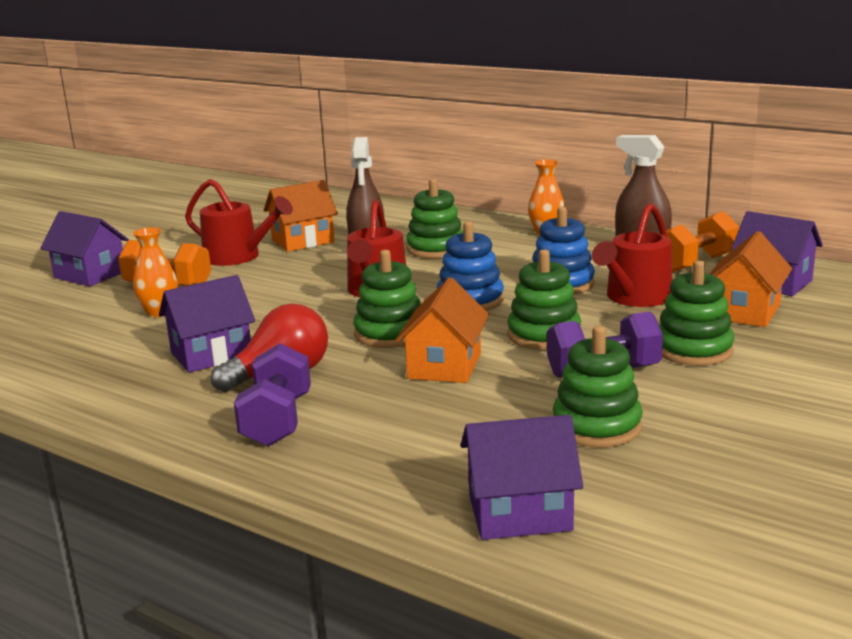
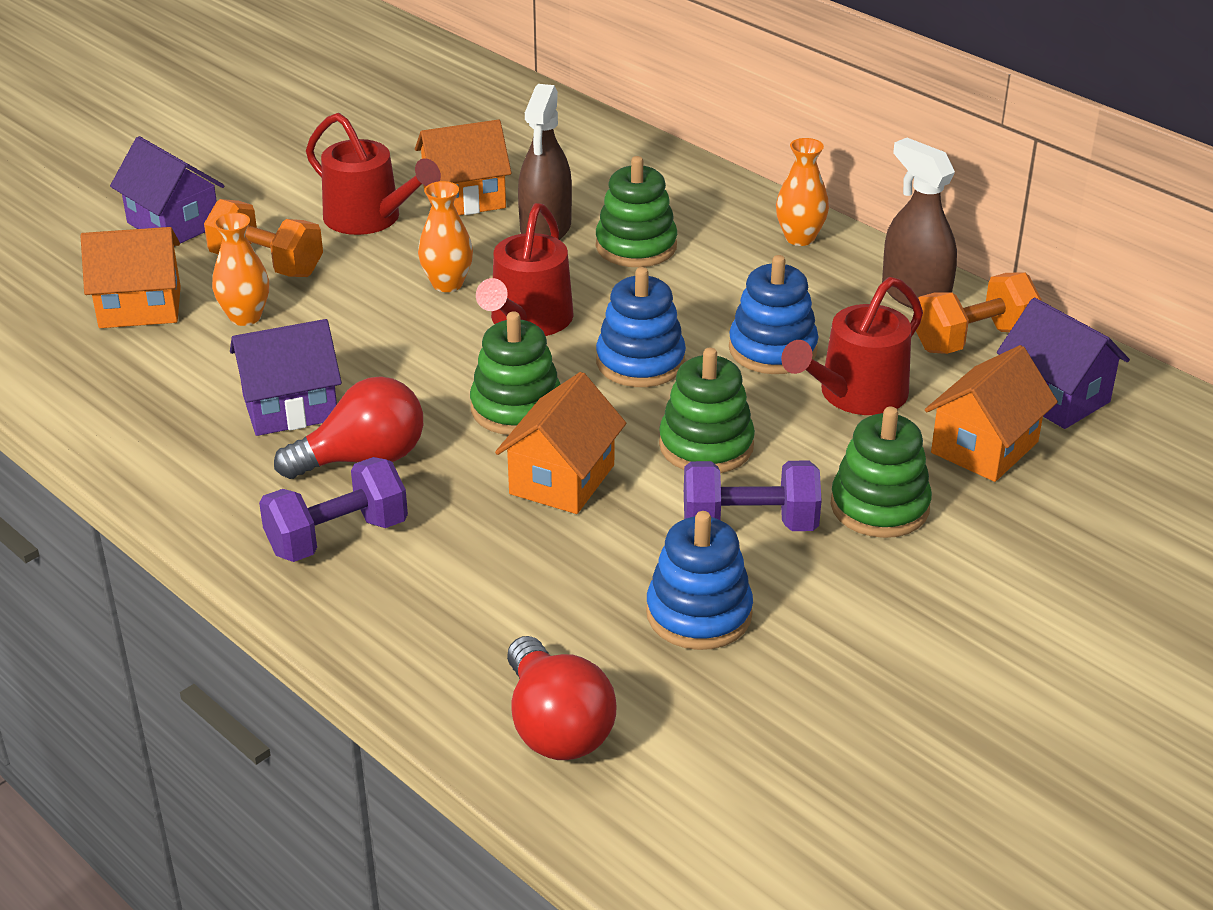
camera: 10 degrees right, 15 degrees up
purple dumbbell [234,343,311,447] -> purple dumbbell turned 45 degrees clockwise [259,457,408,562]
purple house [460,415,583,540] -> red light bulb [507,636,616,760]
green stacking toy [553,326,643,448] -> blue stacking toy [646,511,753,650]
none -> orange house [81,227,181,328]
none -> orange vase [418,181,473,292]

